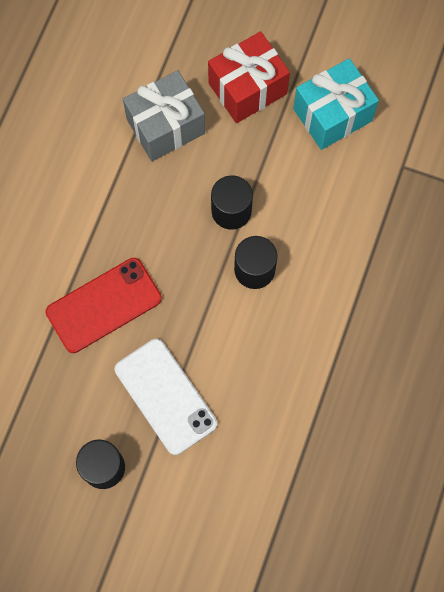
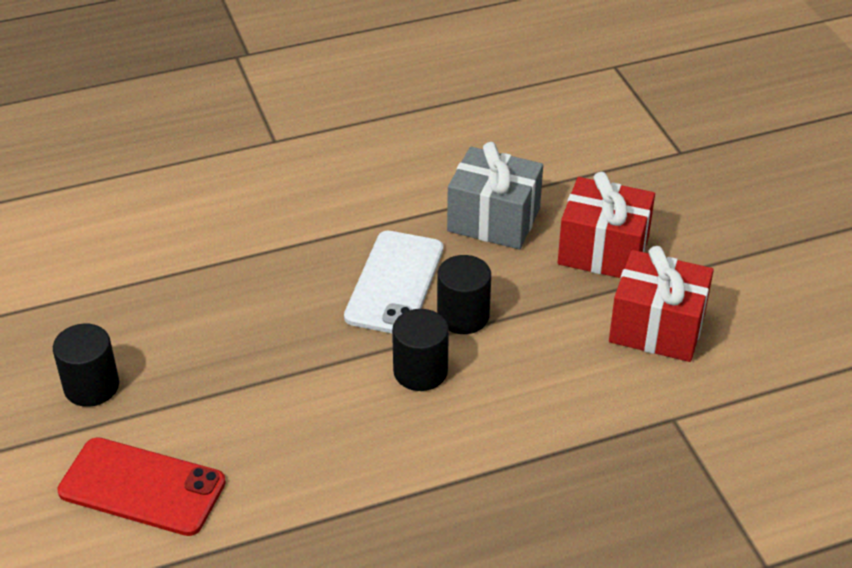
camera: 50 degrees right, 30 degrees down
red phone [45,258,162,353] -> red phone moved to [57,437,226,536]
white phone [115,339,217,455] -> white phone moved to [344,231,443,333]
turquoise gift [293,58,379,150] -> red gift [609,246,714,362]

